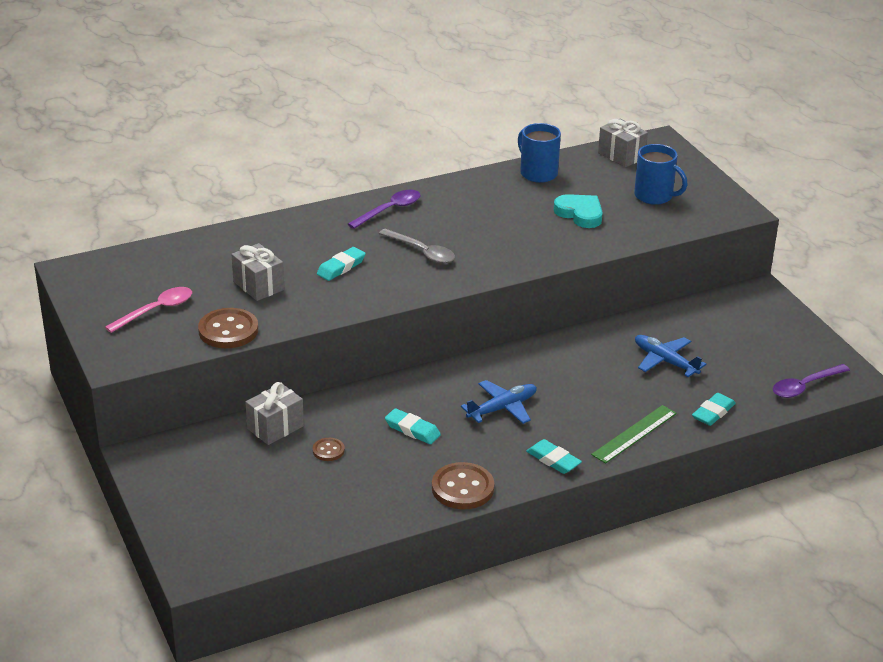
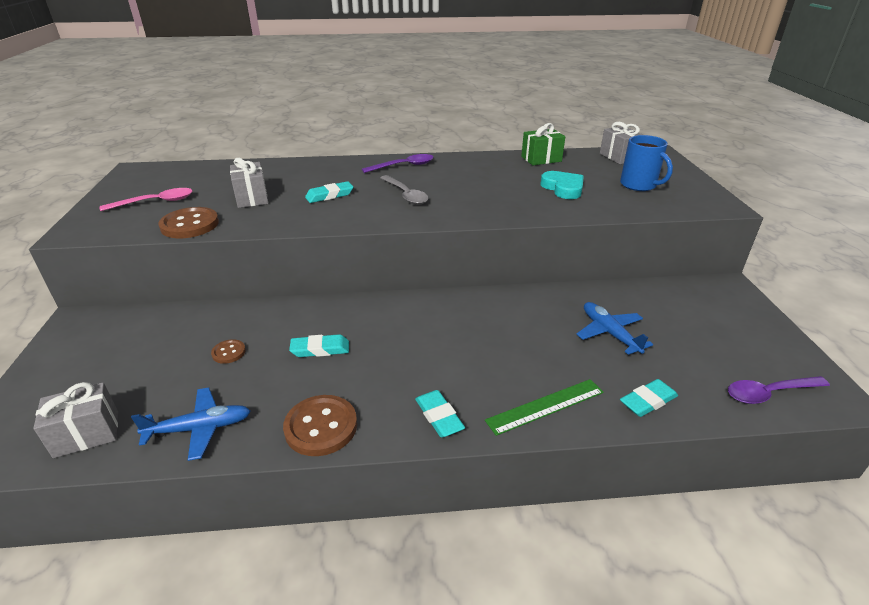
camera: 20 degrees right, 0 degrees up
grey gift [245,382,304,445] -> grey gift moved to [33,382,118,458]
turquoise eraser [385,408,441,444] -> turquoise eraser turned 60 degrees counterclockwise [289,334,349,357]
blue plane [461,380,537,424] -> blue plane moved to [131,388,251,461]
blue mug [518,123,561,183] -> green gift [521,123,565,165]

